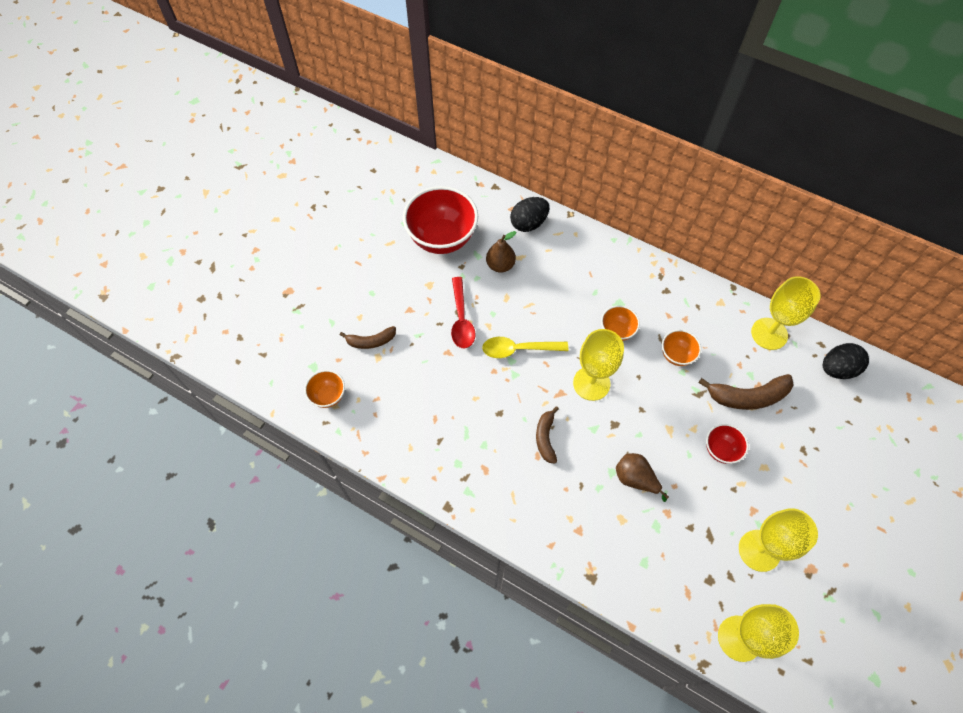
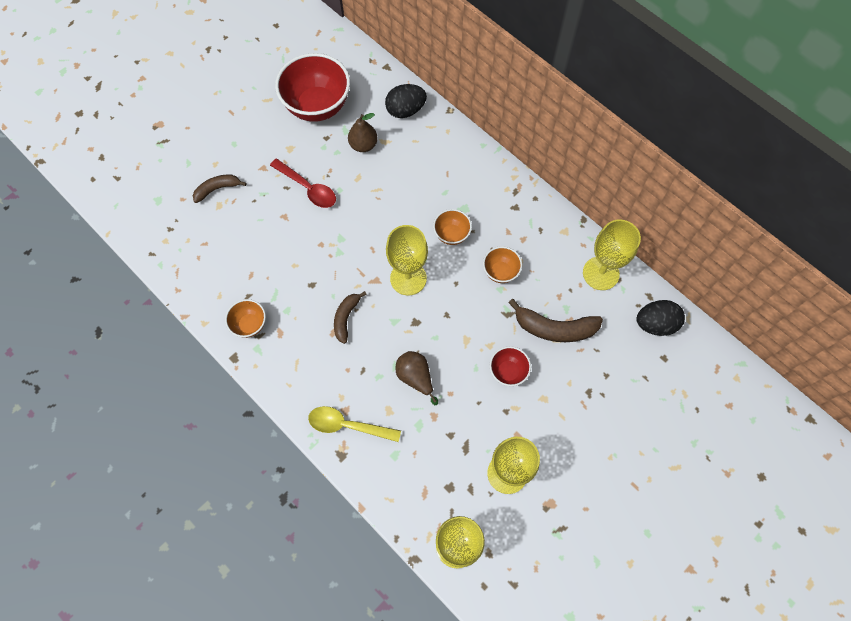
camera: 15 degrees right, 5 degrees up
orange bowl [304,370,345,408] -> orange bowl moved to [225,299,266,338]
brown banana [340,326,396,349] -> brown banana turned 150 degrees clockwise [193,175,247,203]
red spoon [451,277,475,348] -> red spoon turned 60 degrees counterclockwise [270,159,336,208]
yellow spoon [482,337,568,358] -> yellow spoon moved to [308,406,401,442]

